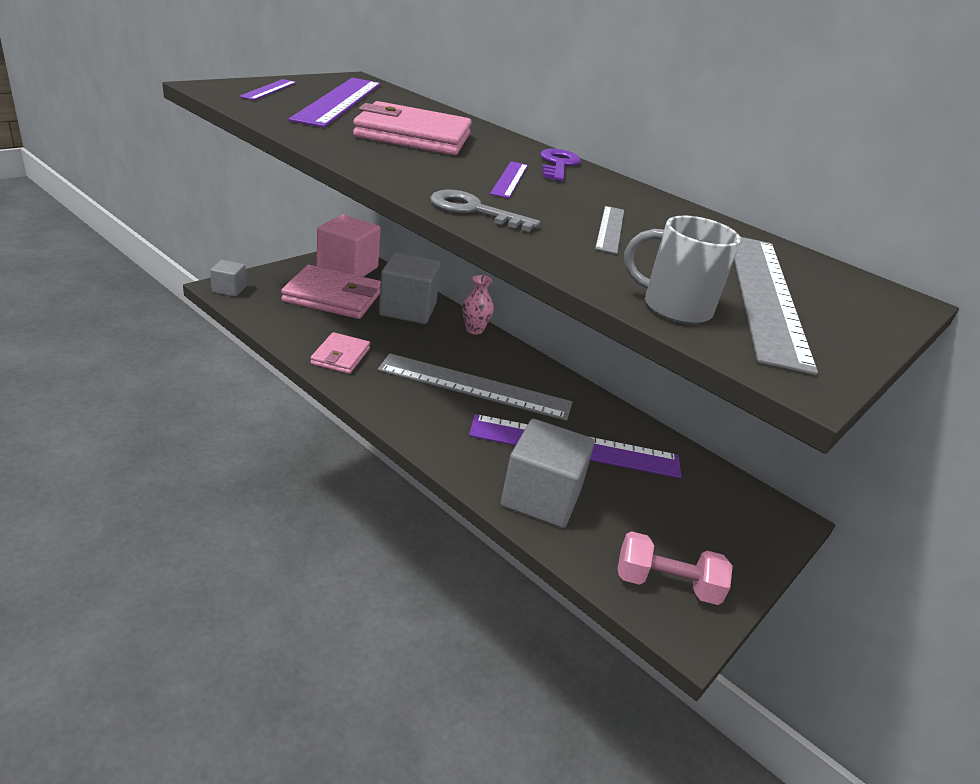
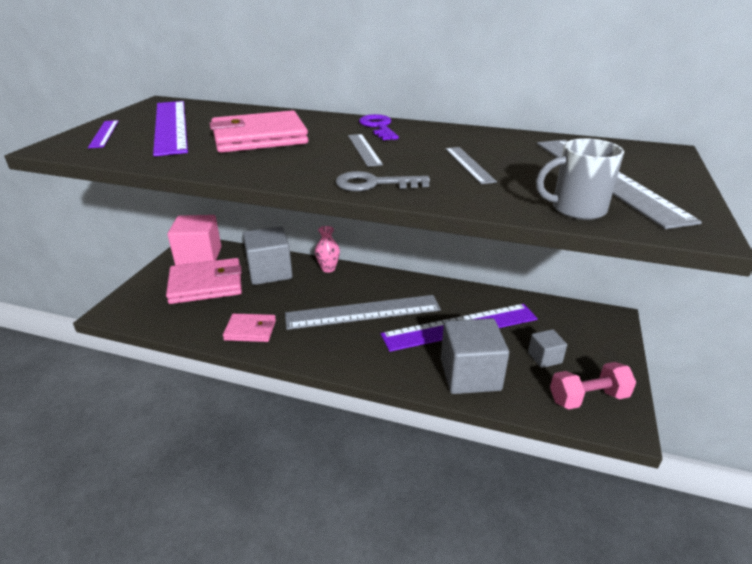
camera: 20 degrees left, 0 degrees up
grey cube [210,260,246,297] -> grey cube moved to [528,329,567,368]
pink wallet [310,332,370,374] -> pink wallet turned 75 degrees counterclockwise [223,313,276,342]
purple ruler [490,161,528,198] -> grey ruler [348,134,383,167]

